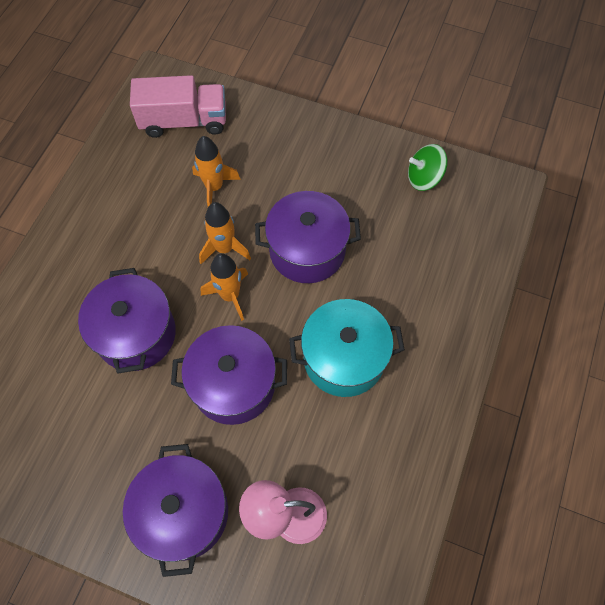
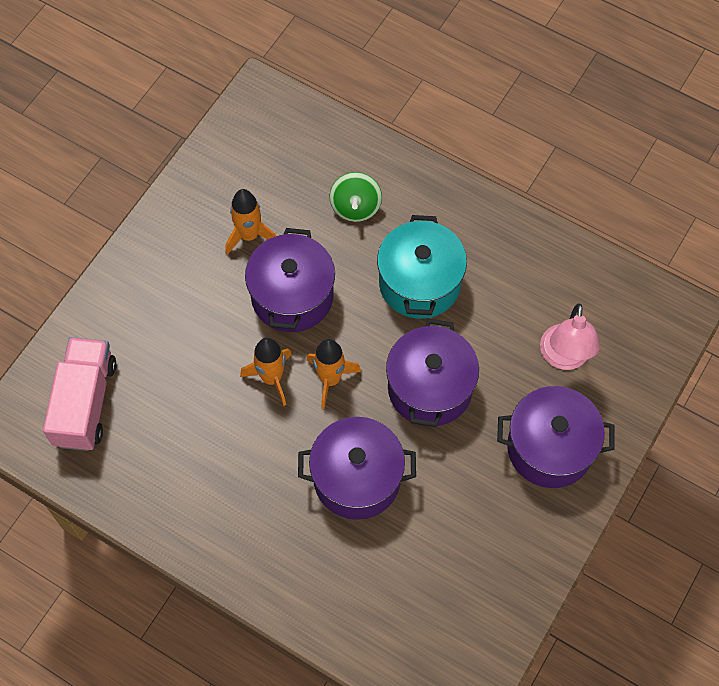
camera: 80 degrees left, 0 degrees up
orange rocket [192,136,241,207] -> orange rocket moved to [225,189,276,255]
green spinning top [408,144,448,191] -> green spinning top moved to [329,172,382,222]

